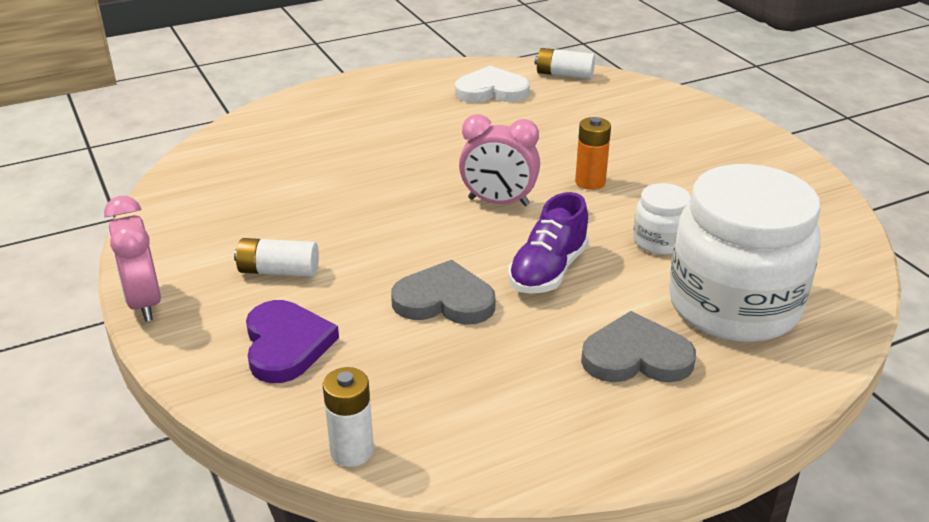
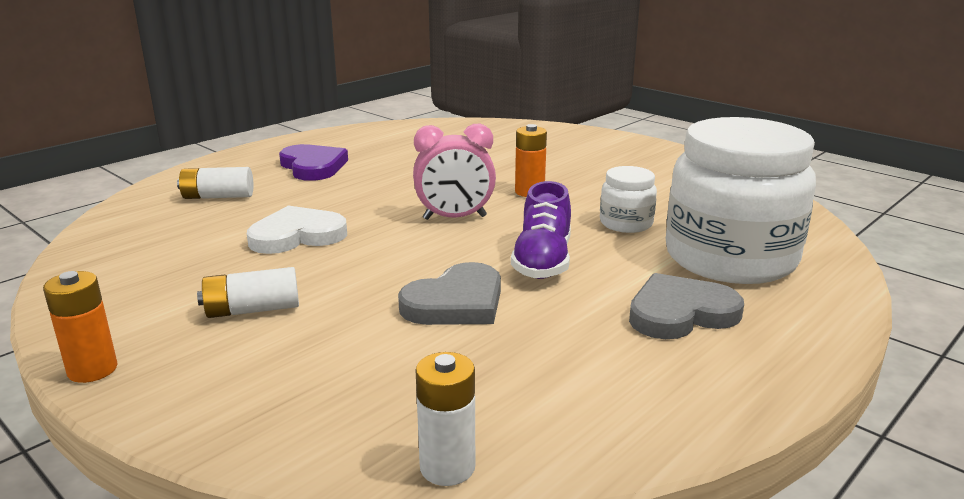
camera: 20 degrees left, 10 degrees down
pink clock [104,196,161,322] -> orange battery [43,271,118,383]
purple heart [246,300,339,383] -> purple heart moved to [279,144,348,181]
grey heart [391,260,496,325] -> grey heart turned 150 degrees clockwise [398,262,501,325]
white heart [455,66,530,103] -> white heart moved to [247,205,347,254]
white battery [535,48,595,79] -> white battery moved to [177,167,253,199]

